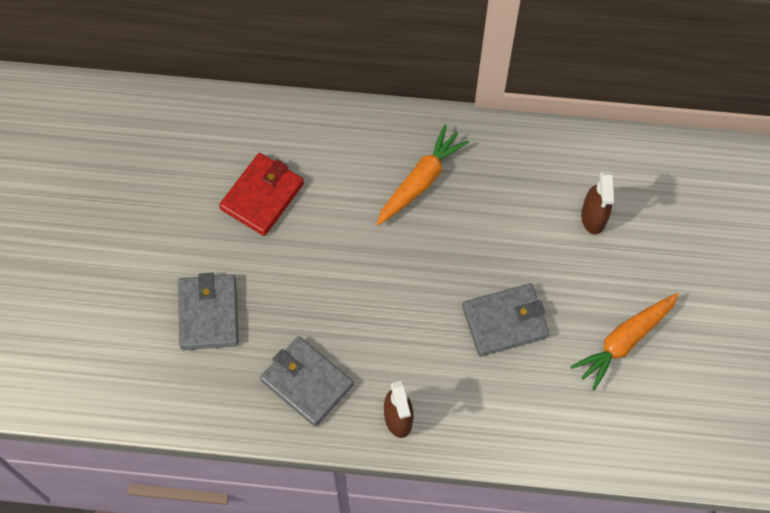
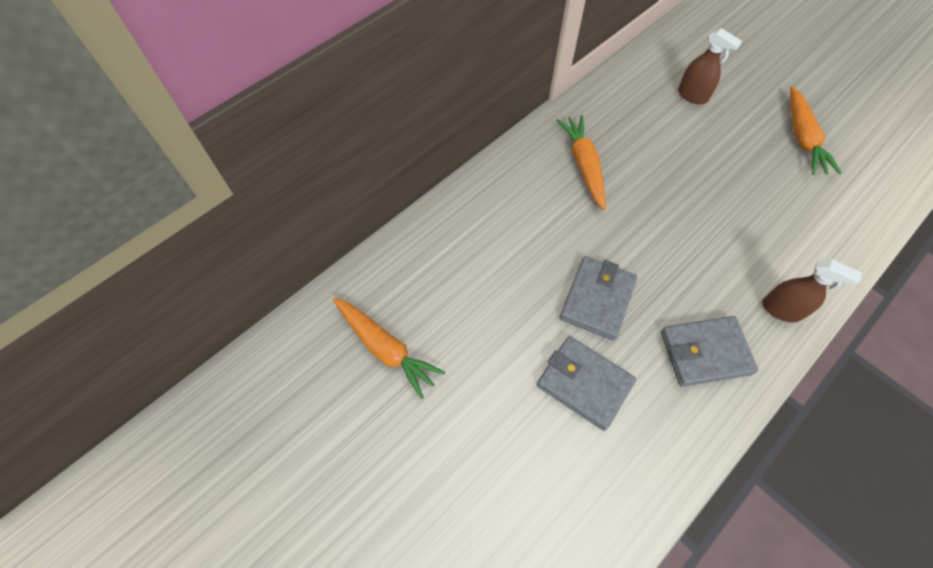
camera: 50 degrees left, 5 degrees down
red wallet [219,153,304,236] -> none
grey wallet [462,283,550,357] -> grey wallet moved to [560,256,637,340]
none -> orange carrot [333,298,445,399]

